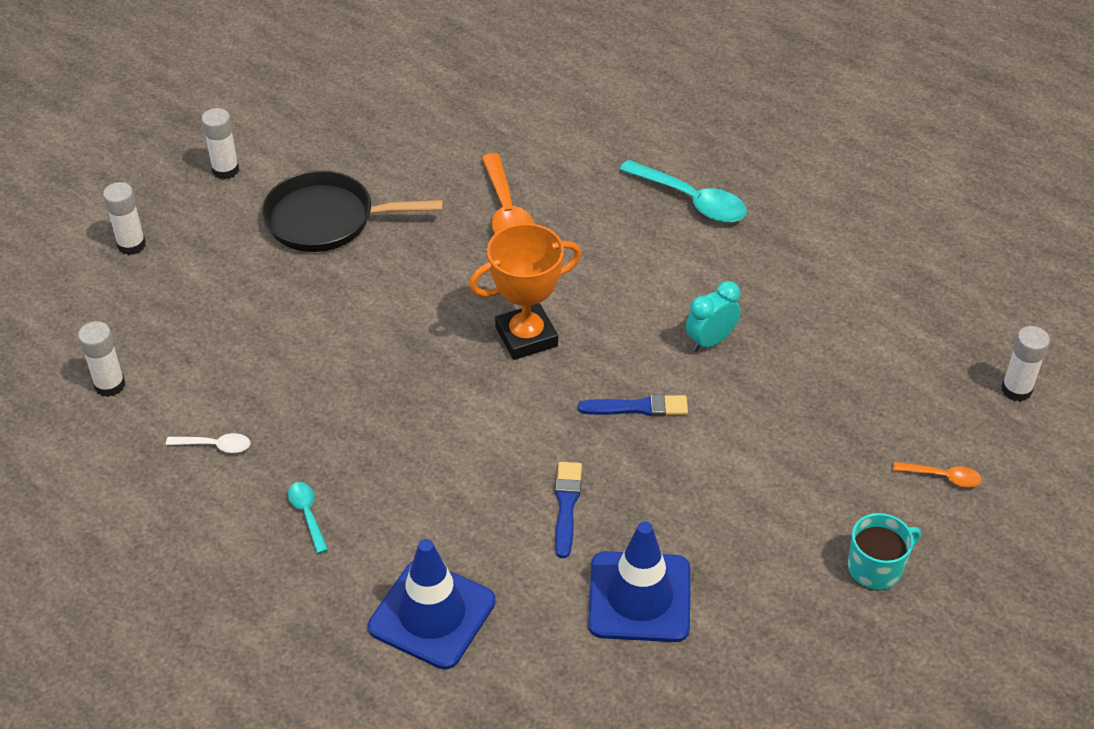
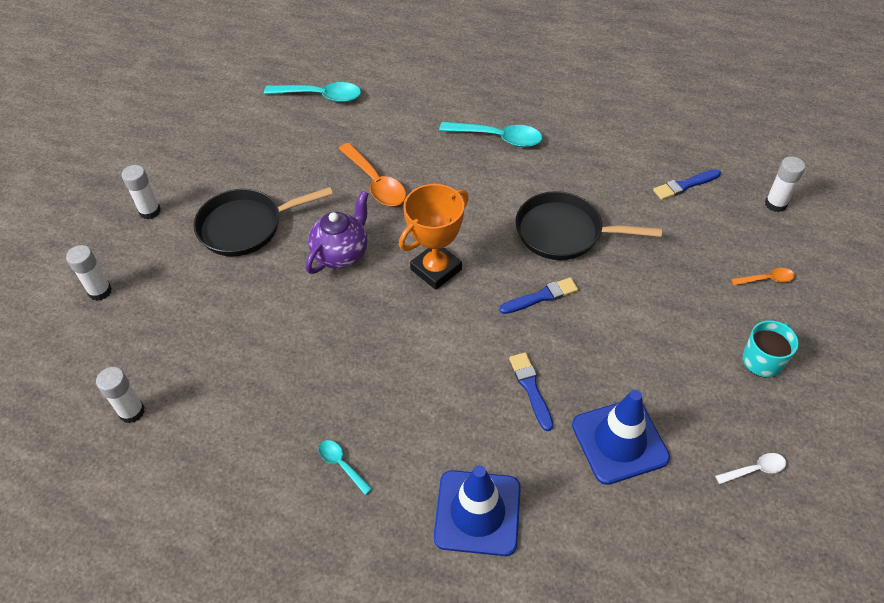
camera: 20 degrees left, 5 degrees up
white spoon [166,433,250,453] -> white spoon moved to [715,453,786,484]
turquoise clock [686,281,741,352] -> black pan [515,191,662,260]
none -> turquoise spoon [264,82,361,102]
none -> purple teapot [306,191,368,274]
none -> blue brush [653,169,721,200]

